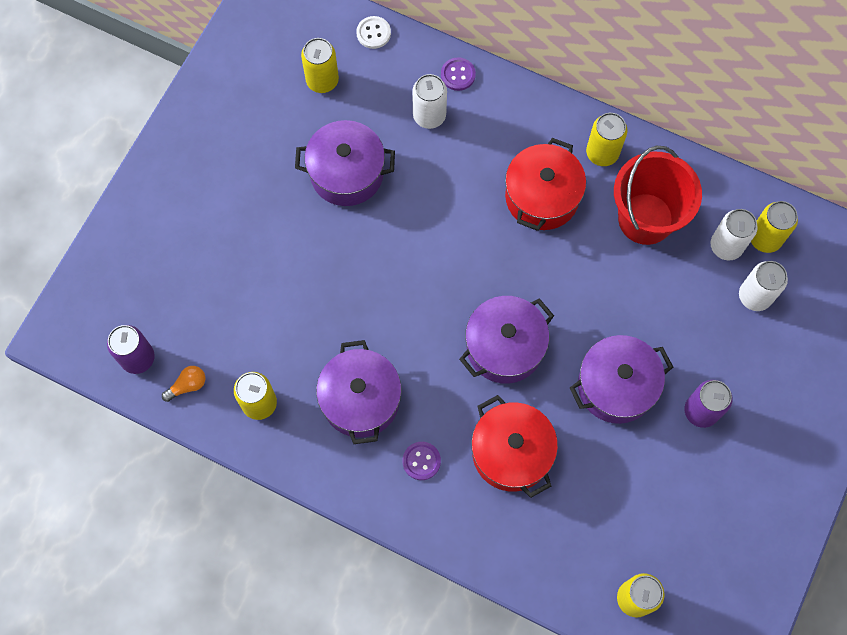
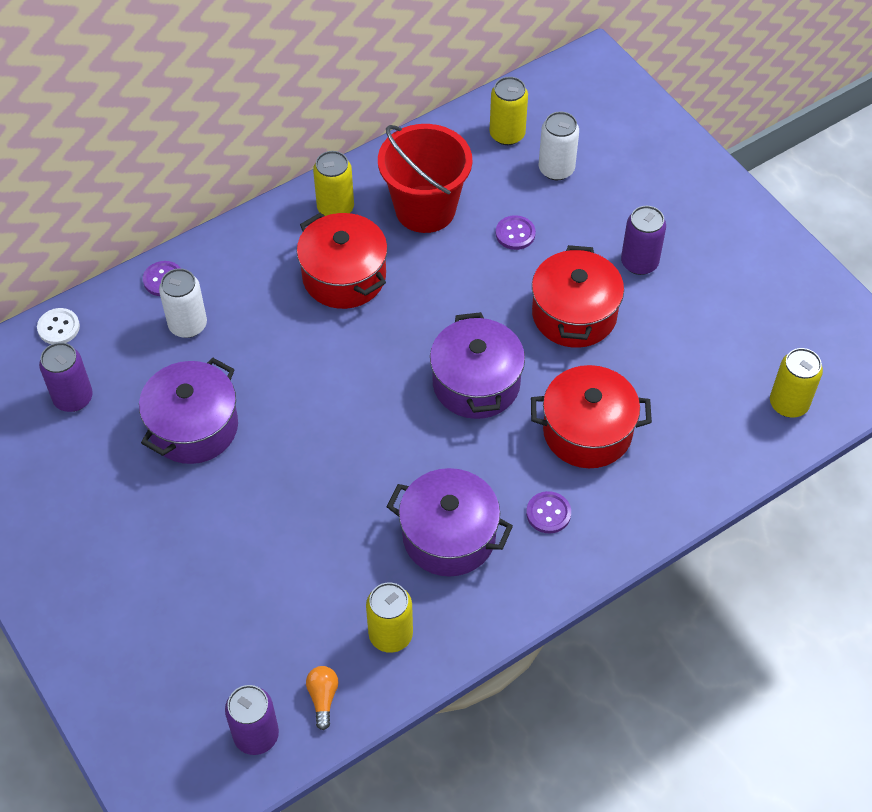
camera: 60 degrees left, 15 degrees down
yellow can [301,38,339,93] -> purple can [39,342,93,412]
purple pot [570,335,673,424] -> red pot [532,245,624,348]
white can [710,209,758,260] -> none
none -> purple button [496,215,536,250]

